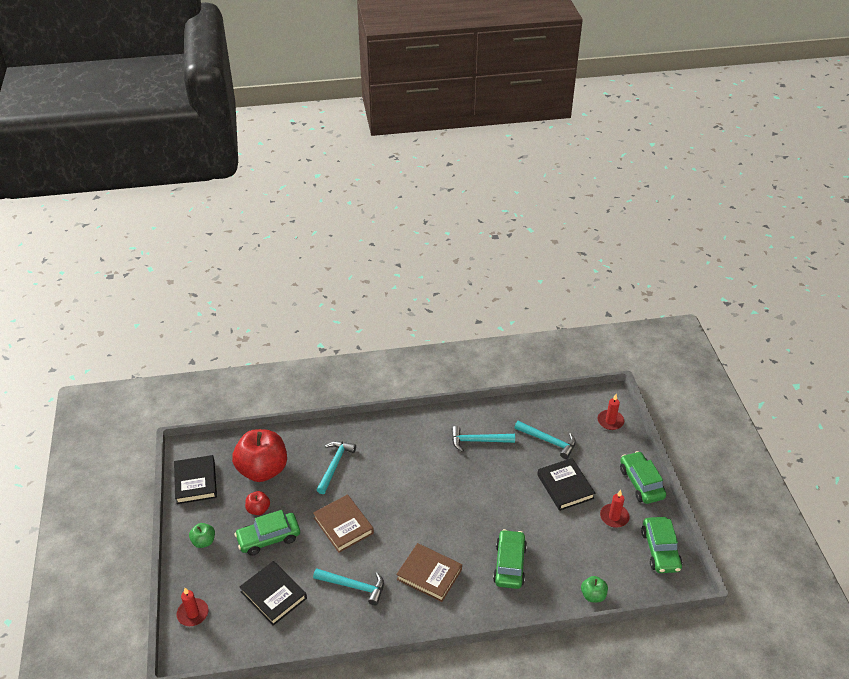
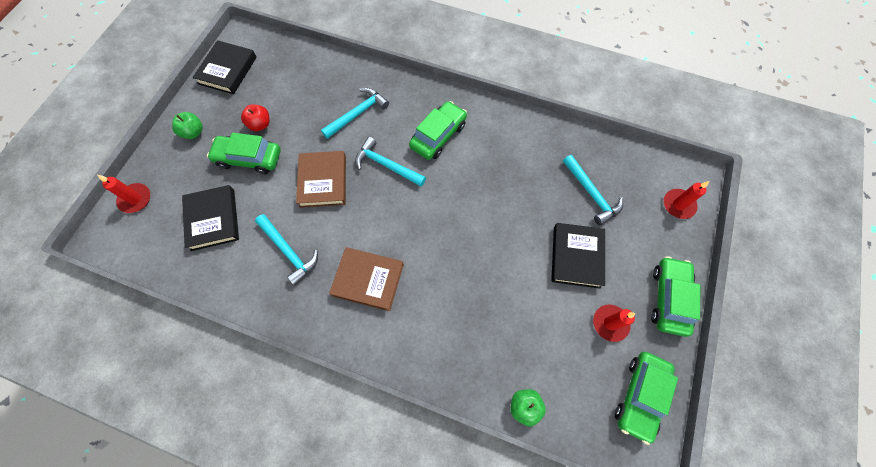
camera: 30 degrees right, 25 degrees up
red apple [232,429,287,482] -> none
brown book [396,543,462,602] -> brown book turned 45 degrees counterclockwise [329,247,404,311]
turquoise hammer [451,426,515,452] -> turquoise hammer moved to [355,137,426,187]
green car [493,529,527,589] -> green car moved to [409,101,467,160]

